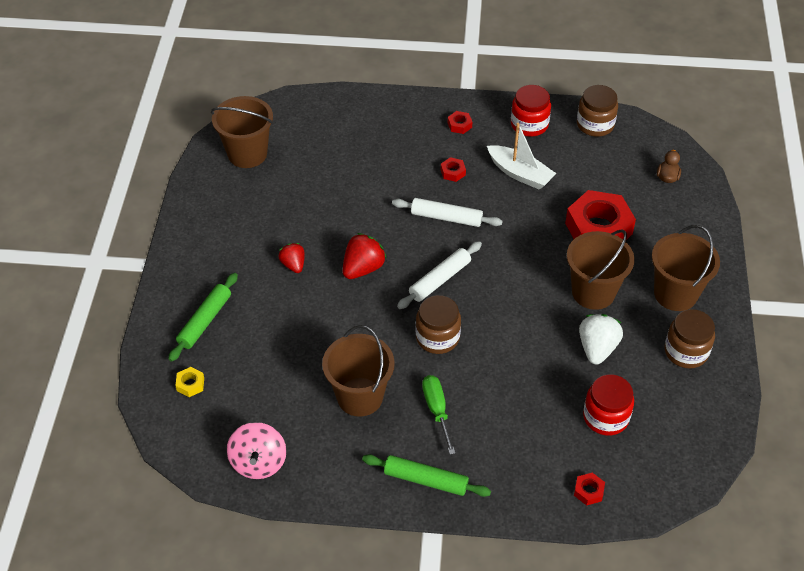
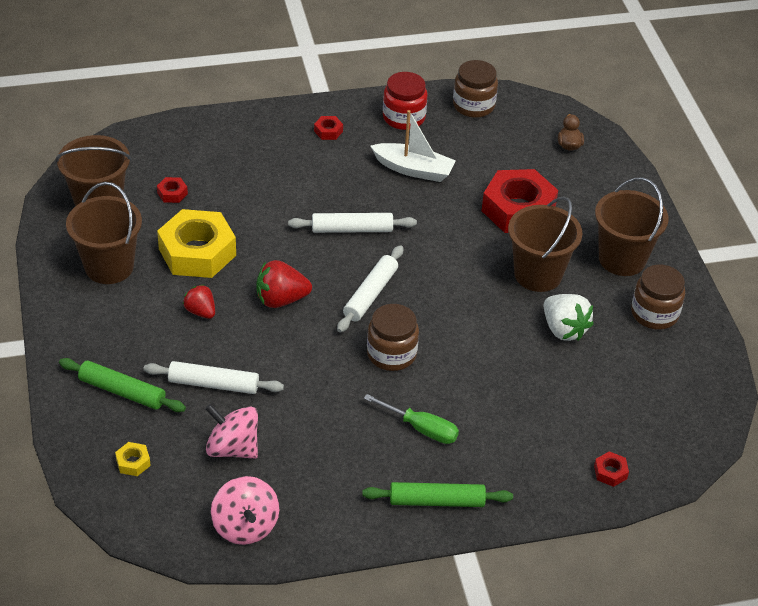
camera: 20 degrees left, 5 degrees down
green rolling pin [168,273,238,362] -> green rolling pin turned 75 degrees counterclockwise [59,358,186,412]
brown bucket [322,325,395,417] -> brown bucket moved to [66,182,142,284]
red strawberry [343,233,387,279] -> red strawberry turned 120 degrees counterclockwise [257,260,312,308]
green screwdriver [422,375,455,455] -> green screwdriver turned 150 degrees clockwise [364,394,459,444]
red nut [441,157,466,182] -> red nut moved to [157,177,188,203]
white strawberry [579,314,623,364] -> white strawberry turned 150 degrees clockwise [544,294,594,341]
red jar [583,374,634,436] -> none
none -> white rolling pin [144,361,284,394]
none -> yellow nut [157,209,236,278]
none -> pink spinning top [205,404,258,459]

